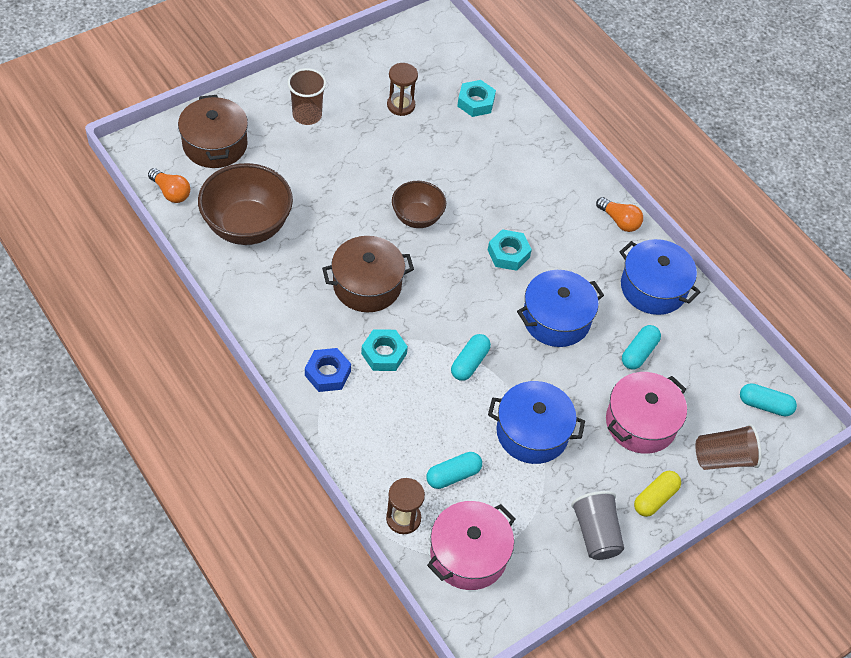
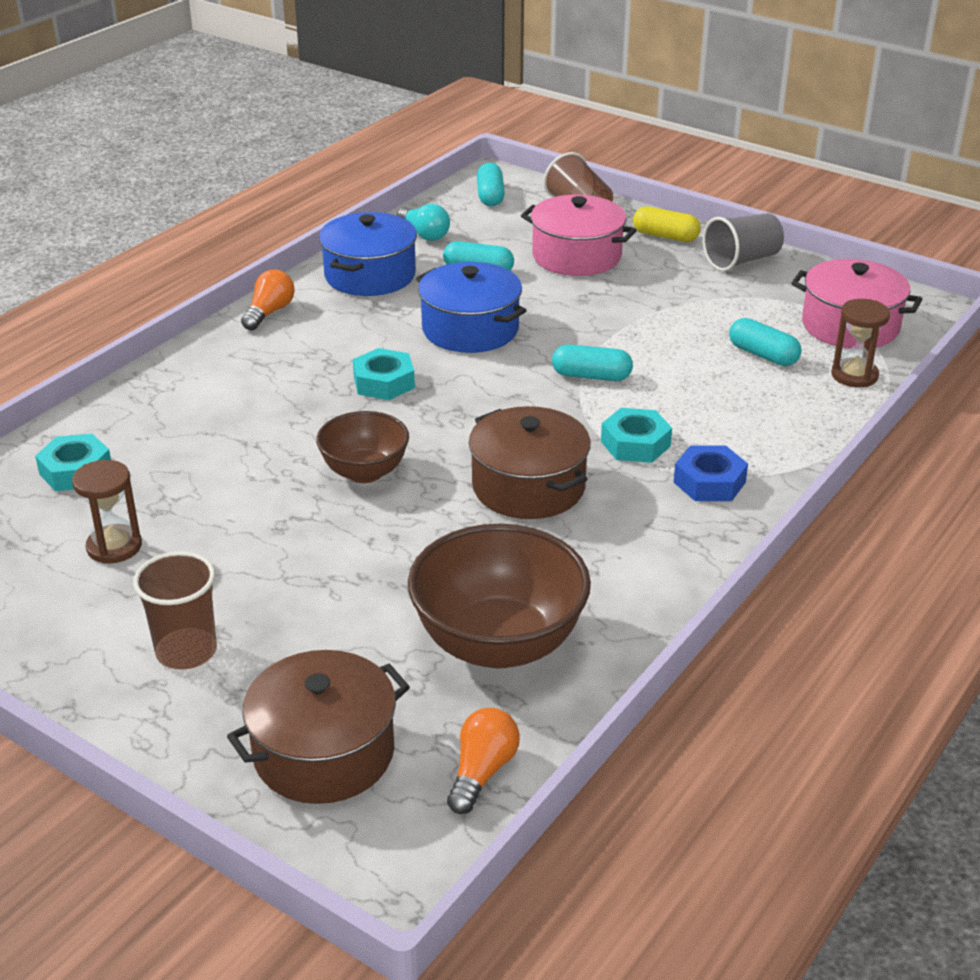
camera: 105 degrees left, 20 degrees down
blue pot [488,381,585,464] -> none
none -> turquoise light bulb [397,204,450,241]

